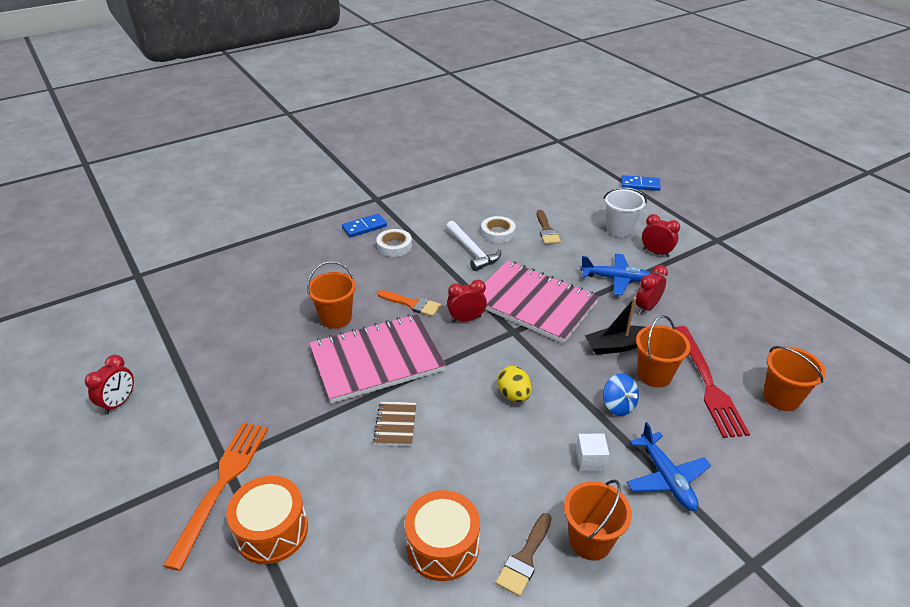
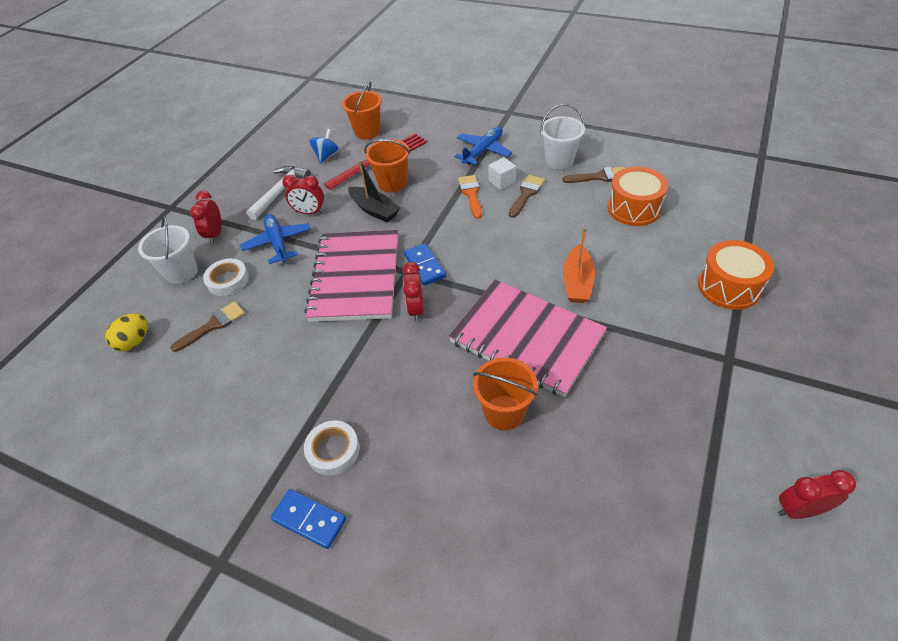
camera: 120 degrees left, 10 degrees up
orange fork [163,423,268,571] -> none
brown notebook [373,401,417,446] -> orange boat [563,227,595,303]
orange brush [378,290,441,317] -> orange brush moved to [458,175,482,219]
white hammer [446,221,501,271] -> white hammer moved to [246,166,311,220]
red clock [447,279,487,322] -> red clock turned 45 degrees clockwise [402,262,424,322]
white tape [481,216,516,243] -> white tape moved to [203,258,249,296]
yellow egg [497,366,532,402] -> yellow egg moved to [105,313,148,351]
orange bucket [564,479,632,561] -> white bucket [540,104,585,169]
blue spinning top [603,373,639,416] -> blue spinning top moved to [309,129,341,164]
blue domino [621,175,661,191] -> blue domino moved to [404,243,446,286]
none -> brown brush [509,175,545,218]

